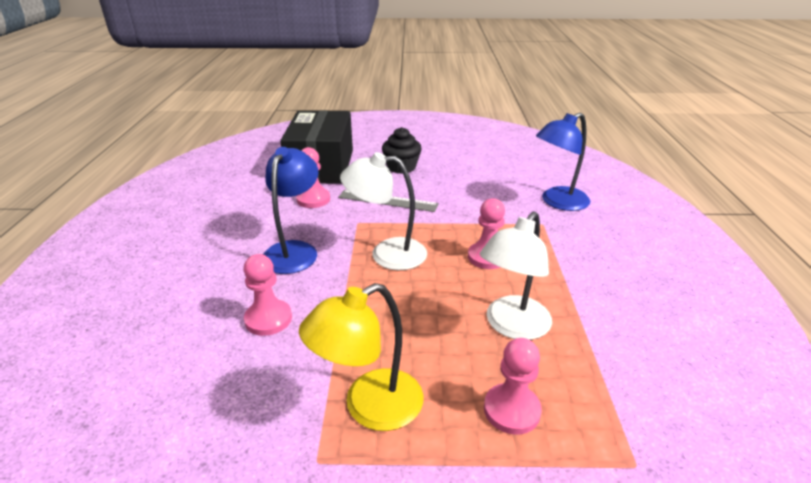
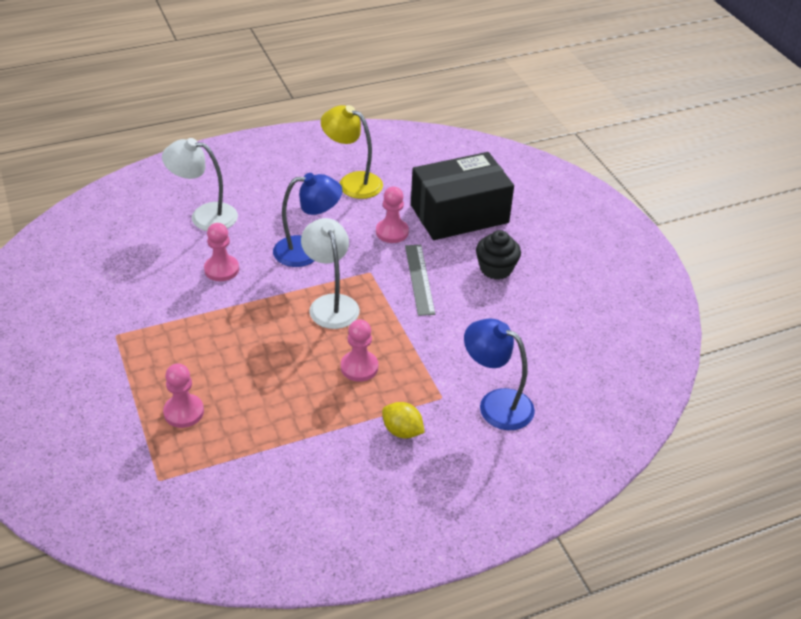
camera: 65 degrees right, 10 degrees up
yellow lamp [299,283,423,431] -> yellow lamp moved to [321,105,383,199]
white lamp [480,212,552,340] -> white lamp moved to [162,138,238,231]
none -> yellow lemon [382,402,425,439]

